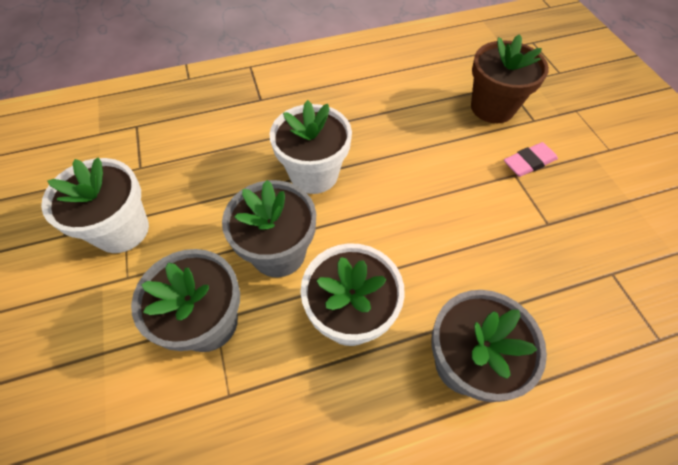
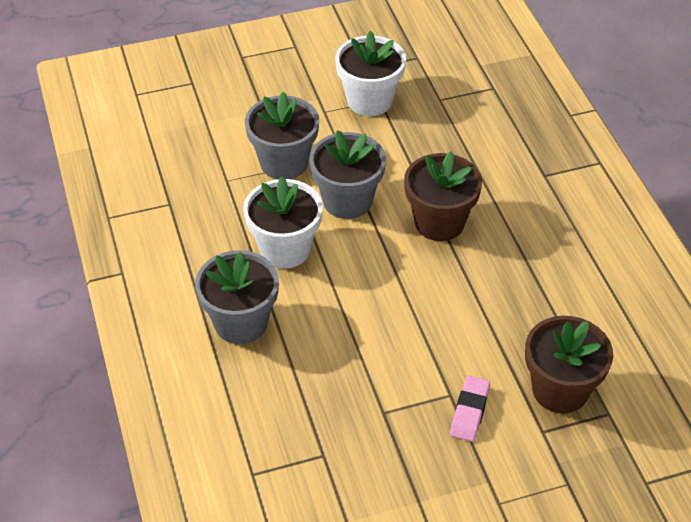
camera: 90 degrees right, 10 degrees down
white flower pot [270,100,352,194] -> brown flower pot [404,151,482,241]
pink eraser [504,142,558,177] -> pink eraser turned 45 degrees clockwise [450,376,490,442]

